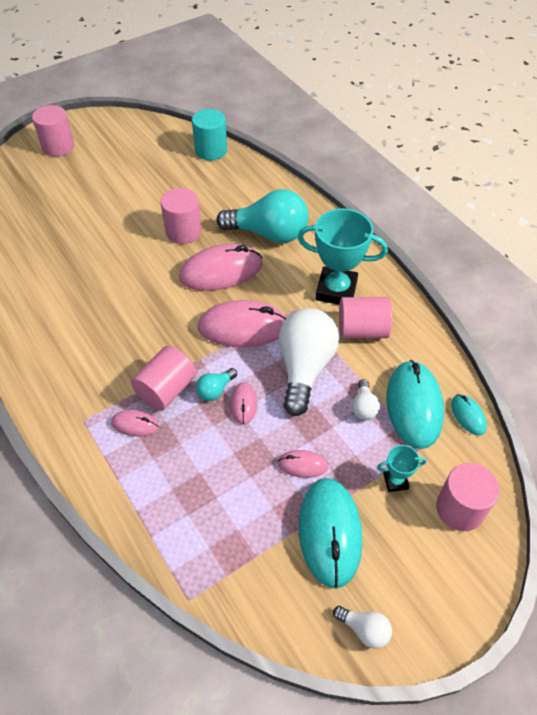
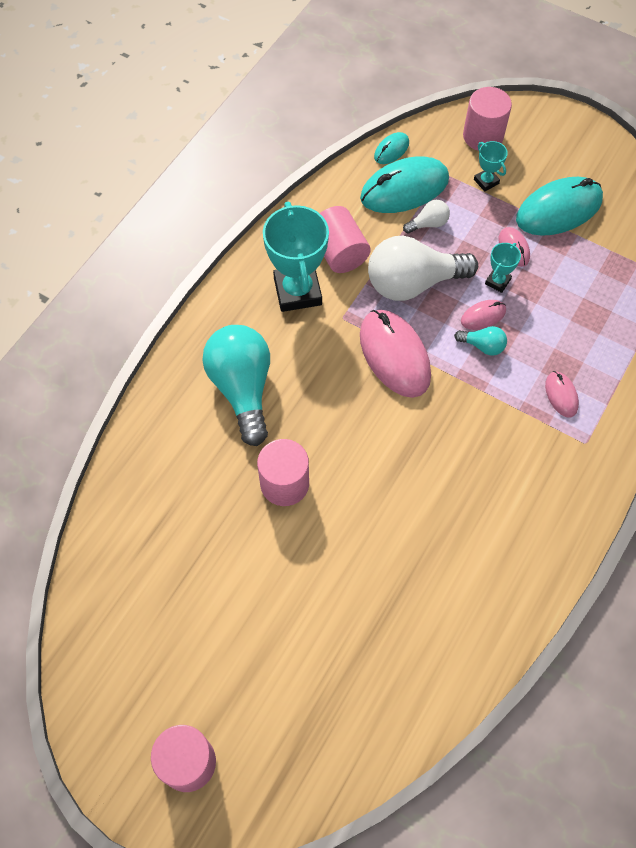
camera: 115 degrees left, 10 degrees up
pink cylinder [131,346,196,411] -> none
pink mouse [179,244,262,291] -> none
turquoise cylinder [192,109,227,160] -> none
white light bulb [333,606,392,649] -> none
none -> turquoise trophy [485,243,521,293]

